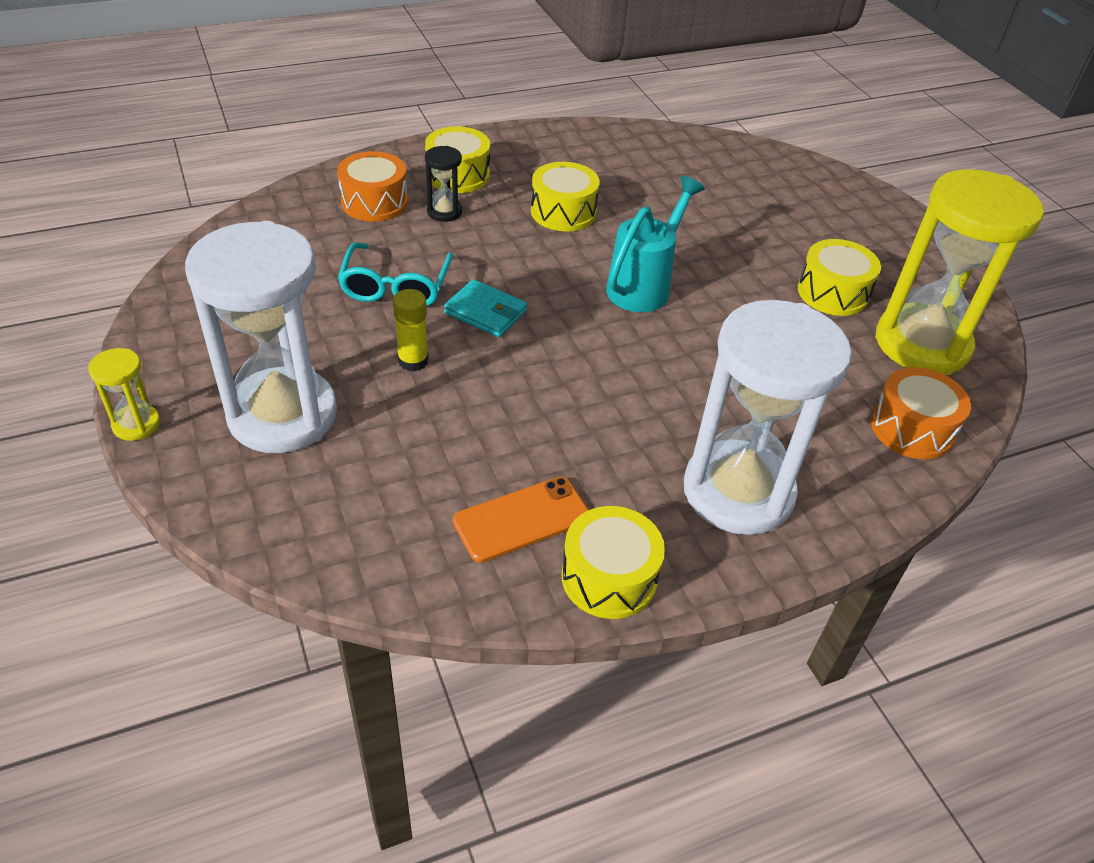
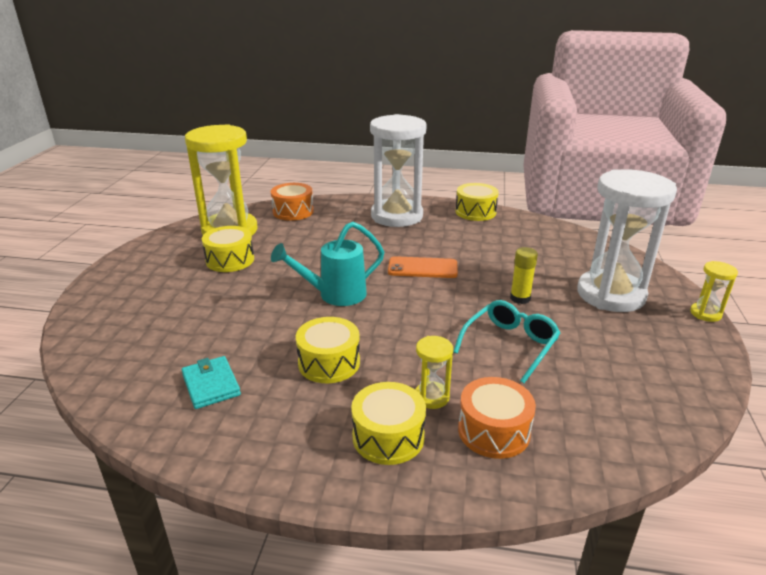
camera: 145 degrees left, 15 degrees down
black hourglass [425,146,462,222] -> yellow hourglass [415,336,453,409]
turquoise wallet [444,279,527,337] -> turquoise wallet moved to [182,356,241,409]
orange phone [453,476,589,563] -> orange phone moved to [388,256,458,278]

